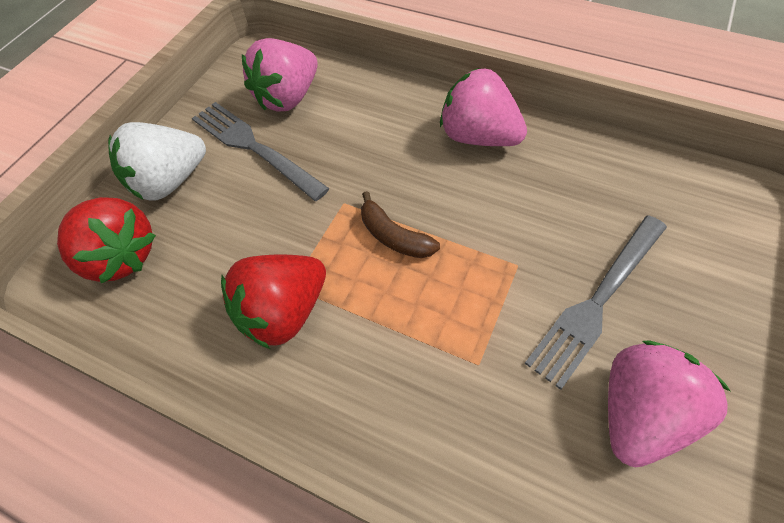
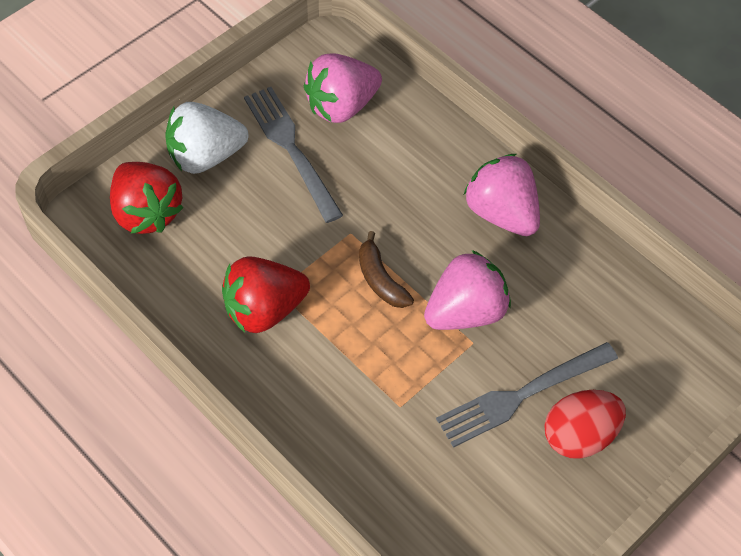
camera: 15 degrees right, 0 degrees up
pink strawberry [608,340,731,467] -> pink strawberry moved to [424,250,511,330]
none -> red egg [544,390,626,459]

